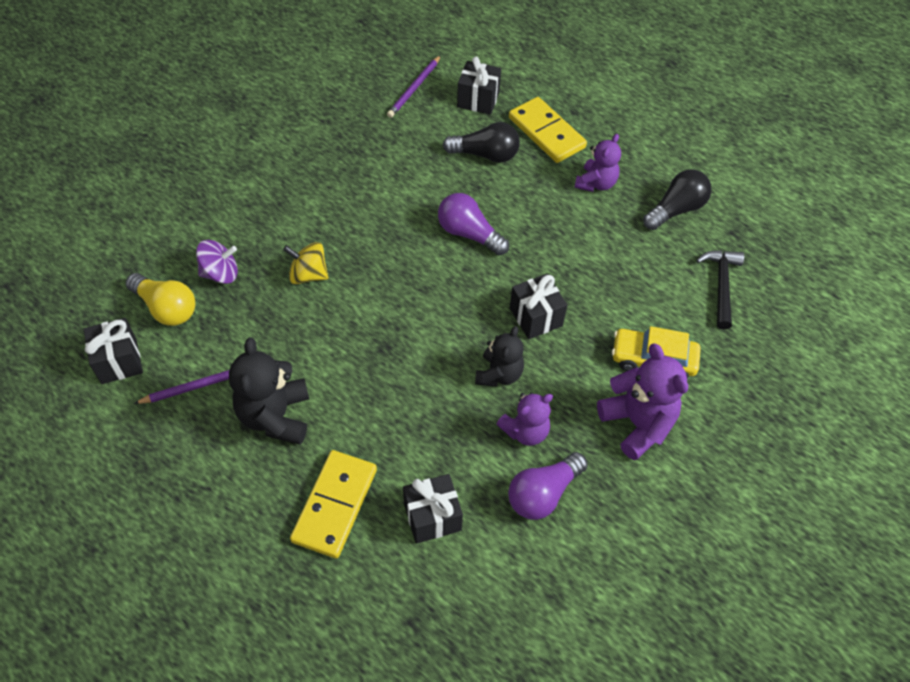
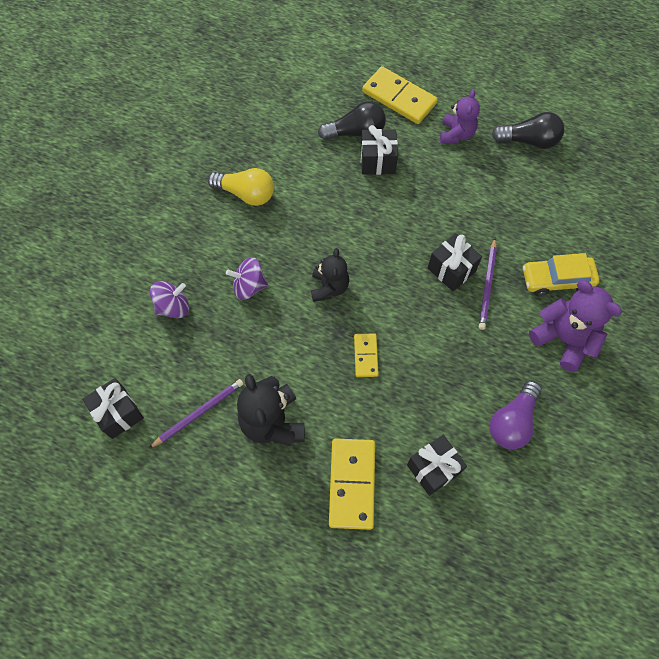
camera: 15 degrees left, 10 degrees up
yellow light bulb [126,273,195,326] -> yellow light bulb moved to [207,168,274,206]
yellow spinning top [283,242,329,284] -> purple spinning top [226,257,268,300]
purple pencil [387,55,441,118] -> purple pencil moved to [479,238,497,330]
purple light bulb [438,193,509,255] -> none
black gift [457,57,501,115] -> black gift moved to [361,125,398,175]
black teddy bear [475,326,524,387] -> black teddy bear moved to [311,248,349,302]
purple teddy bear [497,392,553,446] -> none
black light bulb [643,170,712,230] -> black light bulb turned 60 degrees clockwise [492,112,564,149]
black hammer [696,250,744,330] -> none
none -> yellow domino [354,333,379,377]

